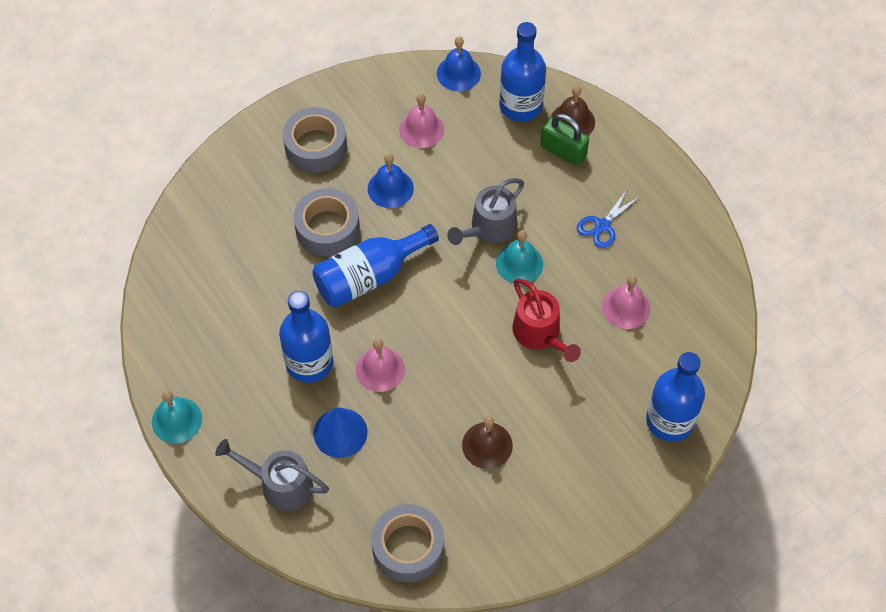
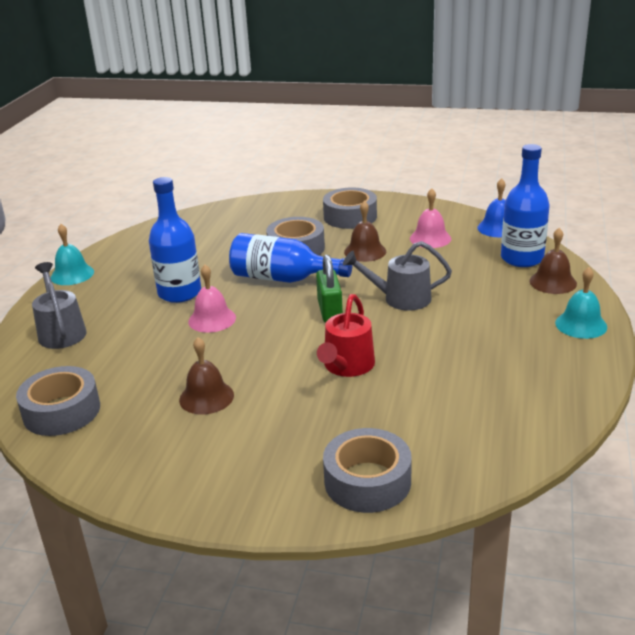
camera: 50 degrees right, 30 degrees down
blue cone [314,407,368,458] -> none
blue bell [368,154,414,208] -> brown bell [344,201,386,262]
turquoise bell [496,230,543,284] -> turquoise bell moved to [555,267,607,339]
green padlock [540,113,589,166] -> green padlock moved to [316,255,343,323]
blue scissors [577,188,641,248] -> none
pink bell [602,275,650,329] -> none
blue bottle [646,352,705,442] -> grey tape [323,428,412,513]

